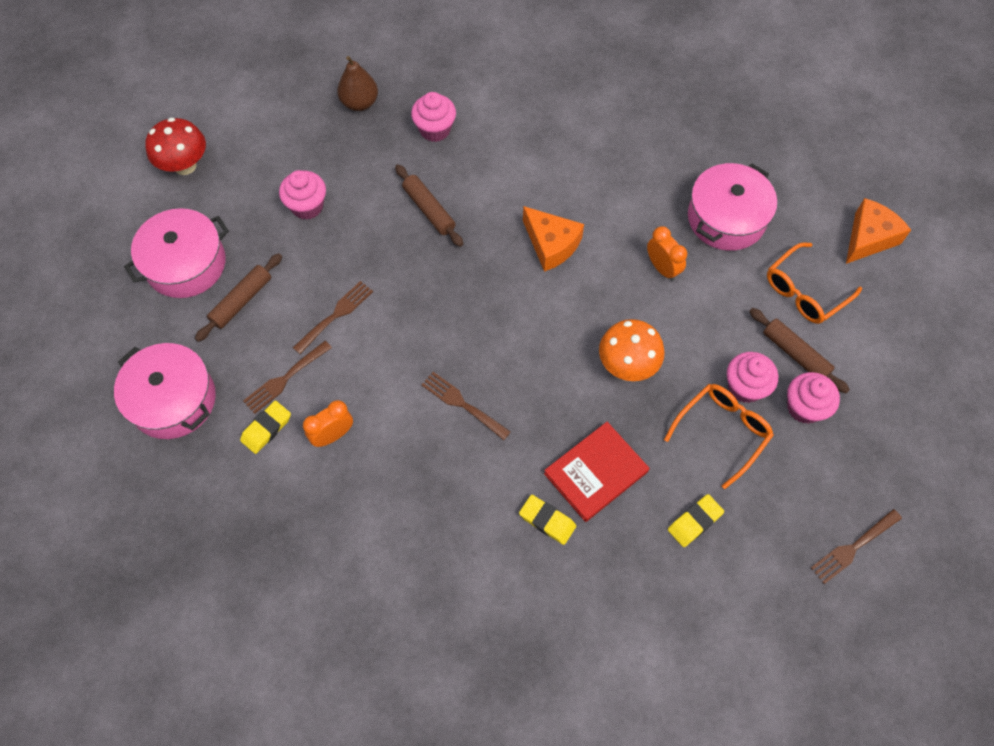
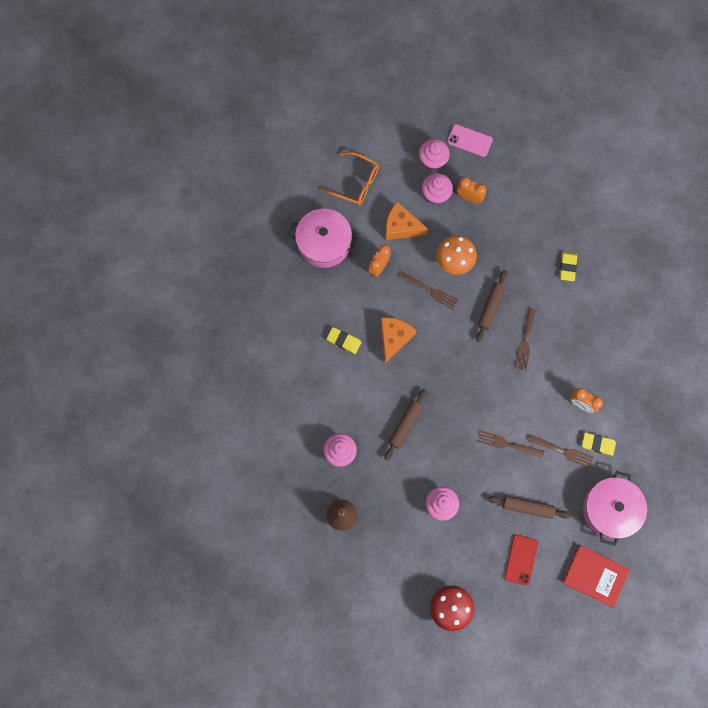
camera: 115 degrees left, 10 degrees up
pink pot [124,208,229,298] -> red phone [505,535,538,585]
red book [544,422,649,522] -> red book moved to [563,545,630,608]
orange glasses [664,384,774,489] -> orange clock [457,177,486,203]
yellow eraser [668,494,724,547] -> yellow eraser moved to [327,327,362,354]
brown rolling pin [749,308,850,393] -> brown rolling pin moved to [476,270,507,342]
brown fork [811,509,902,584] -> brown fork moved to [399,272,459,310]
orange cheese [846,198,911,264] -> orange cheese moved to [385,201,428,240]
none -> pink phone [447,124,493,157]

